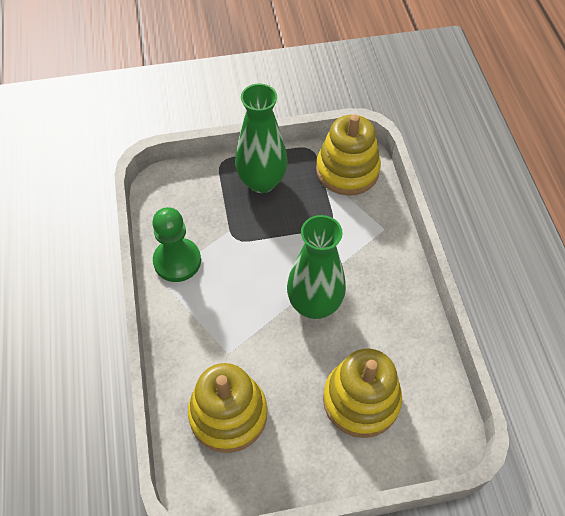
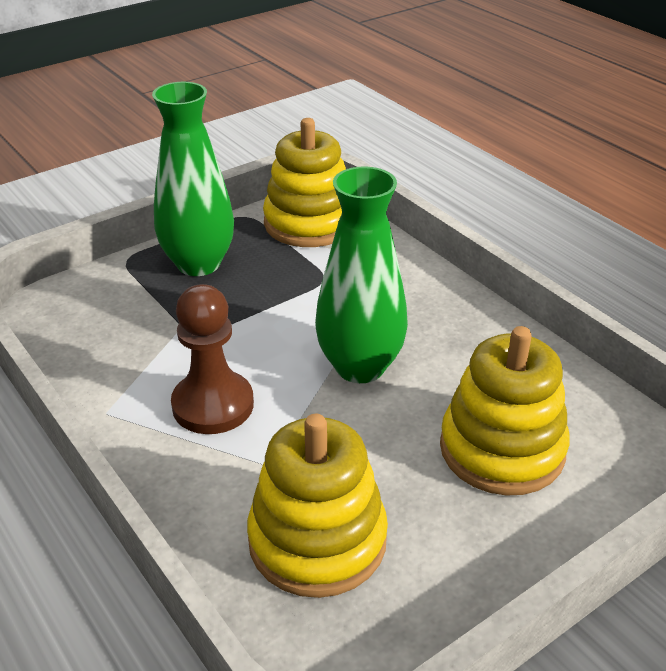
camera: 25 degrees left, 20 degrees down
green pawn [152,207,201,282] -> none
none -> brown pawn [171,284,254,434]

